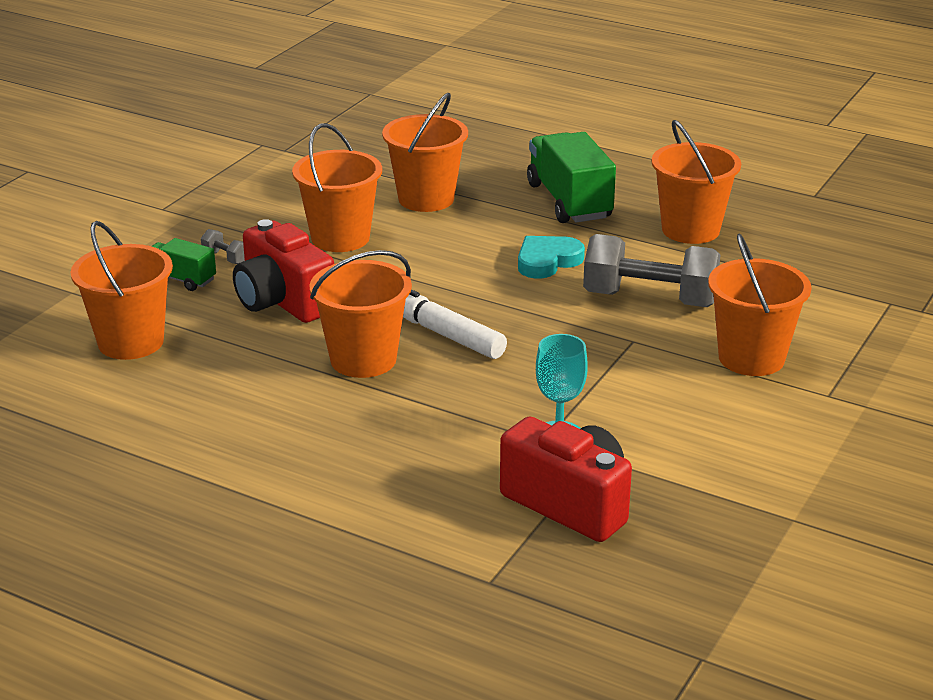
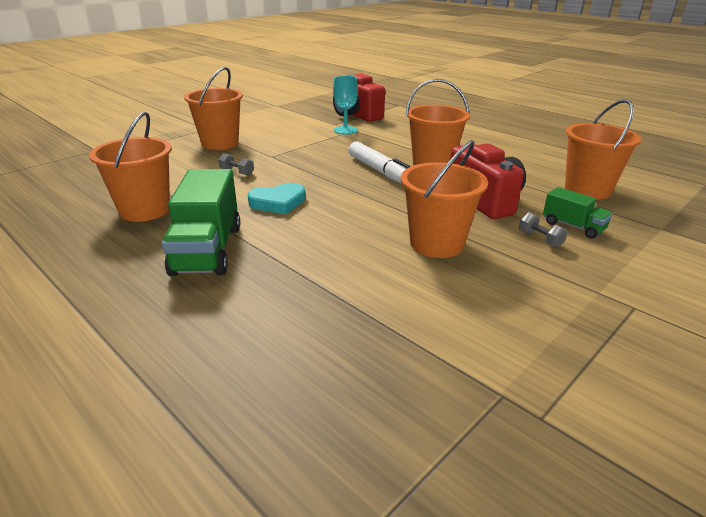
camera: 165 degrees left, 0 degrees up
orange bucket [382,93,468,212] -> none
grey dumbbell [583,234,720,307] -> grey dumbbell [218,153,254,176], size x0.40

